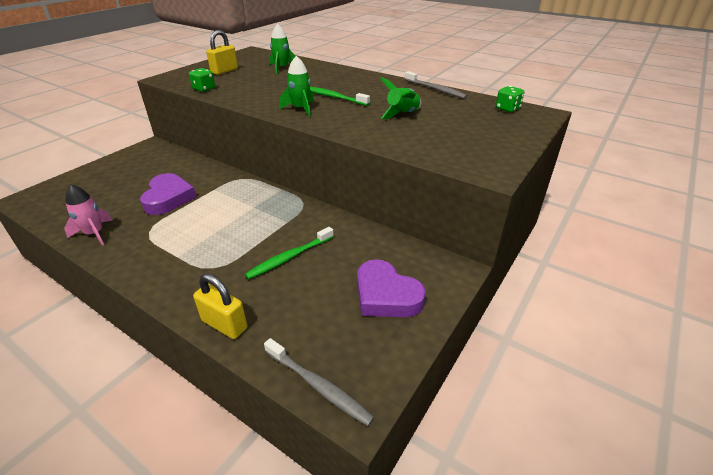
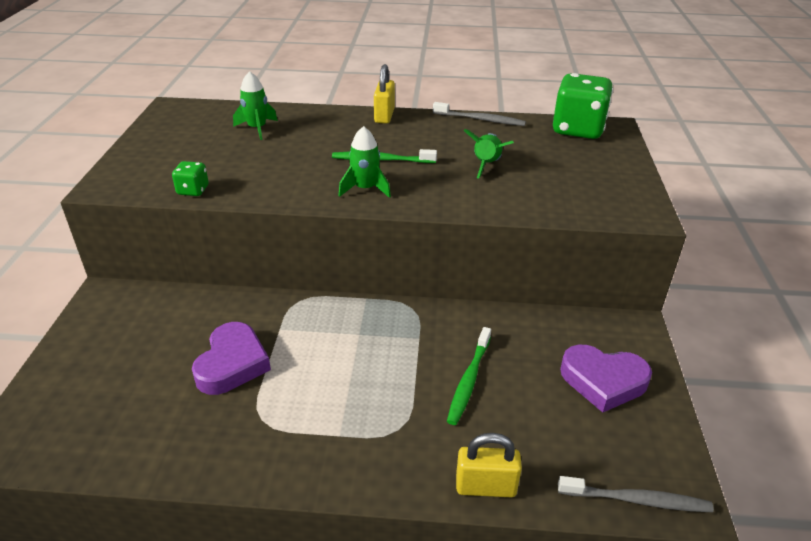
camera: 30 degrees left, 0 degrees up
pink rocket [64,185,113,246] -> none
purple heart [140,173,196,215] -> purple heart turned 45 degrees clockwise [192,322,271,395]
yellow padlock [206,30,238,75] -> yellow padlock moved to [374,64,395,124]
green dice [496,86,524,112] -> green dice [553,73,613,139], size x2.15

